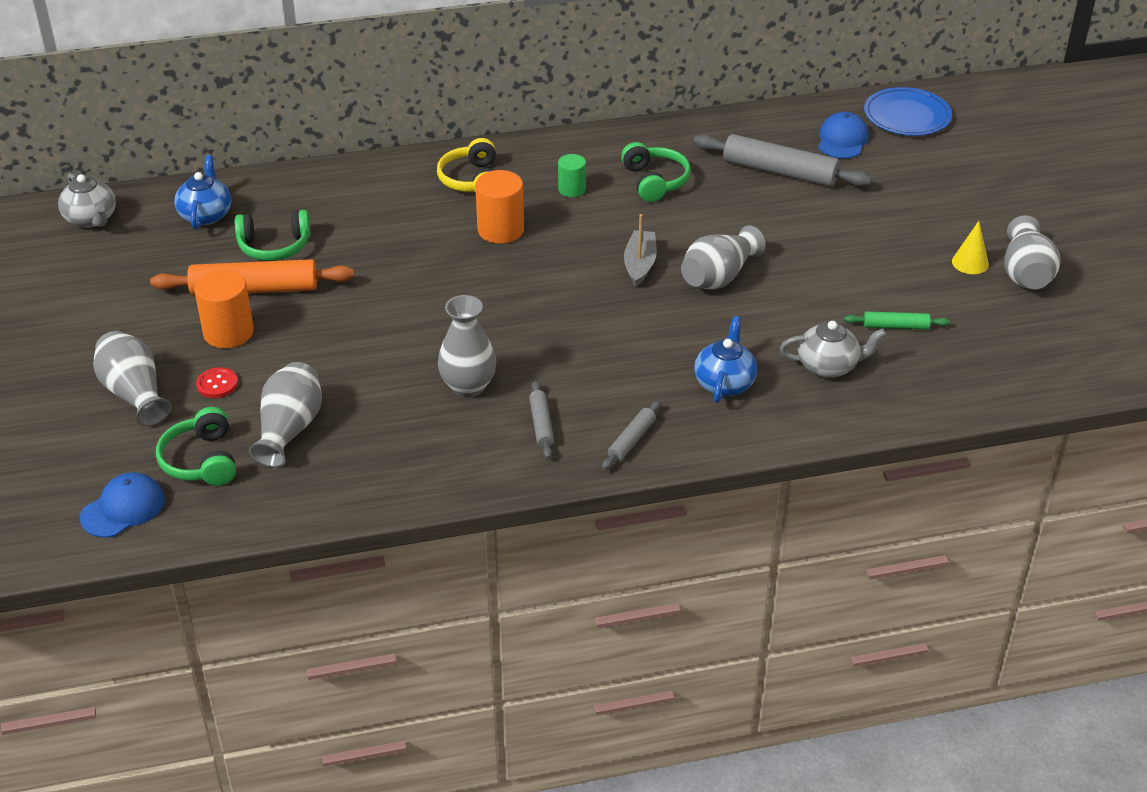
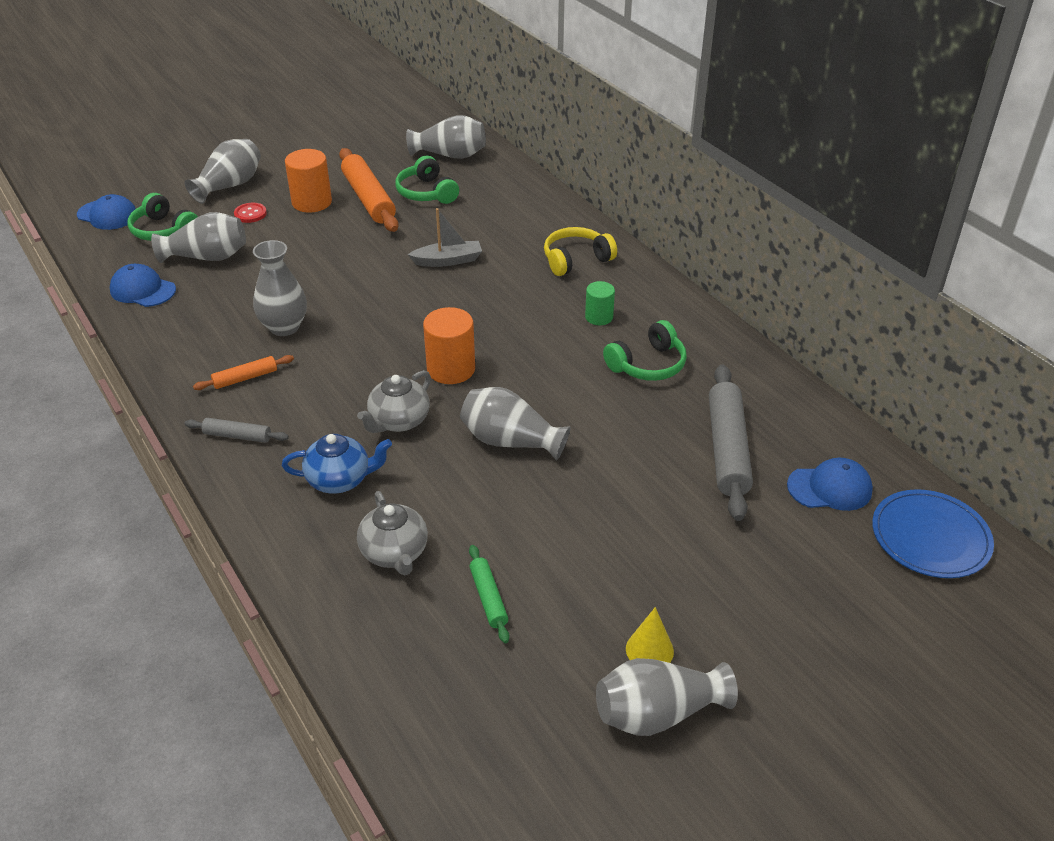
camera: 70 degrees right, 0 degrees up
grey teapot [58,173,116,228] -> grey teapot moved to [357,370,431,433]
green headphones [156,407,236,486] -> green headphones turned 105 degrees counterclockwise [127,193,198,241]
blue teapot [174,155,231,230] -> grey vase [406,115,486,159]
orange cylinder [475,170,524,244] -> orange cylinder moved to [423,307,475,384]
grey rolling pin [529,380,554,459] -> orange rolling pin [193,355,294,390]
grey boat [624,214,657,287] -> grey boat moved to [408,208,482,267]
none -> blue cap [110,264,176,307]

